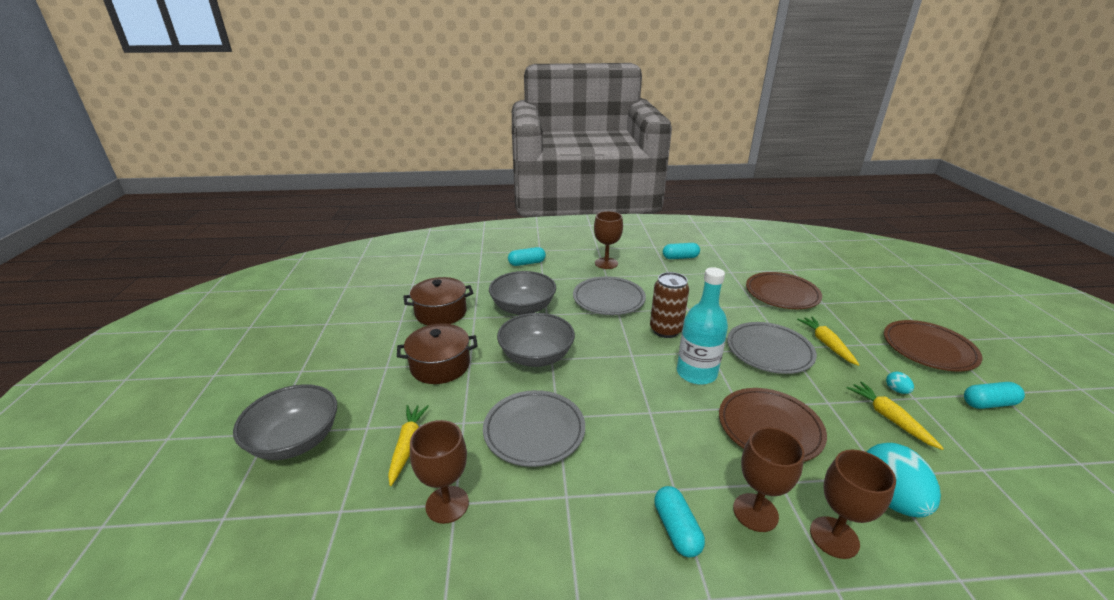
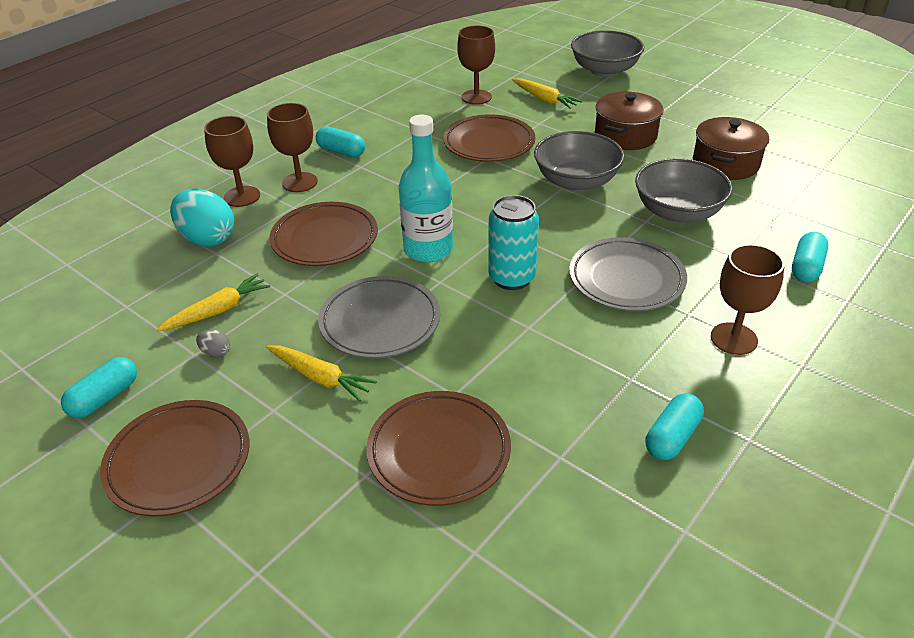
camera: 135 degrees right, 10 degrees up
grey plate [483,390,585,467] -> brown plate [443,114,535,162]
brown can [650,272,689,338] -> turquoise can [488,195,539,290]
yellow carrot [847,382,944,450] -> yellow carrot turned 60 degrees counterclockwise [157,274,270,332]
turquoise egg [886,372,914,394] -> grey egg [196,330,230,358]

